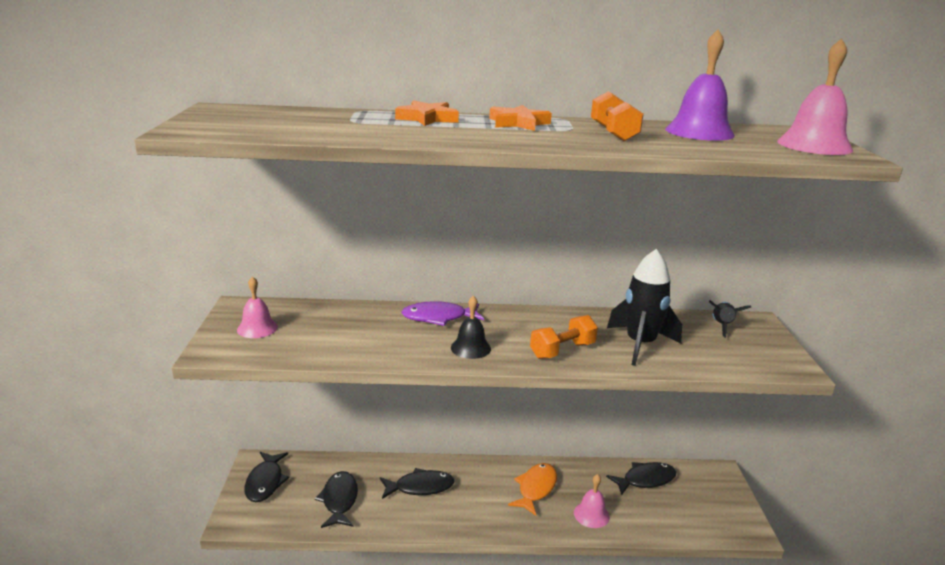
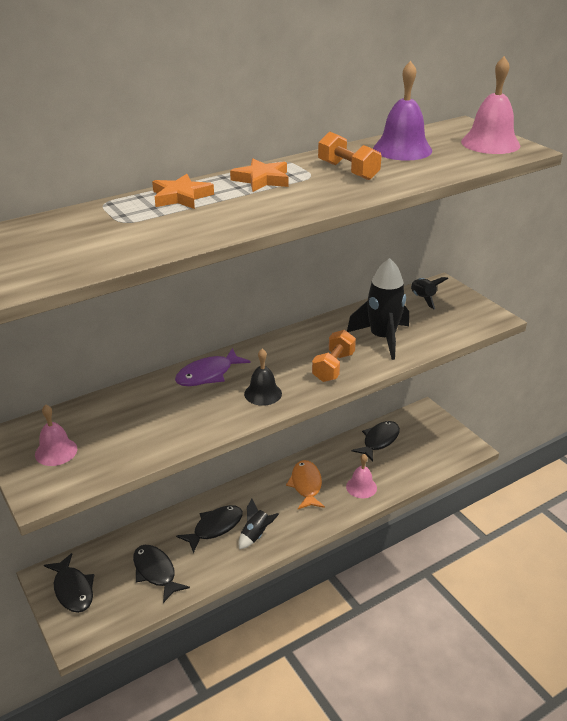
camera: 30 degrees left, 10 degrees up
none -> black rocket [239,499,279,549]

